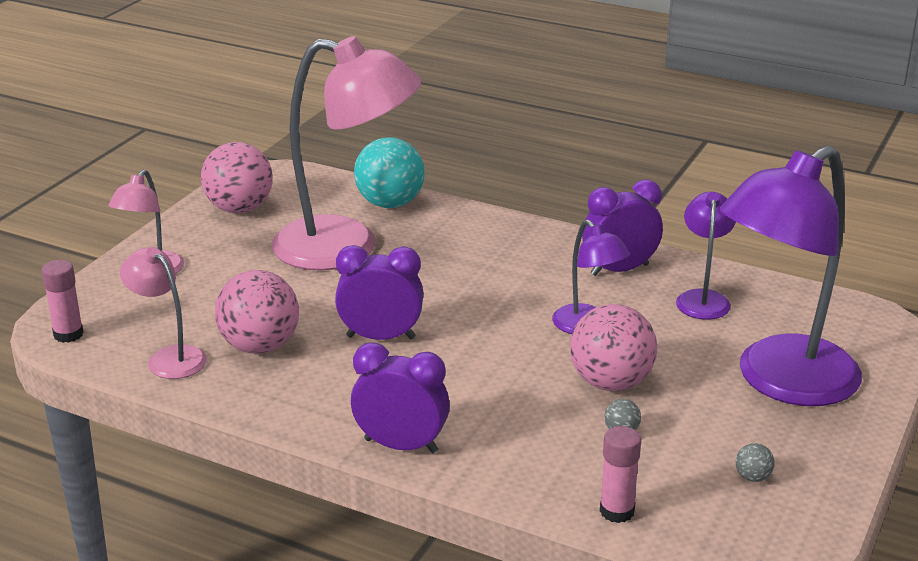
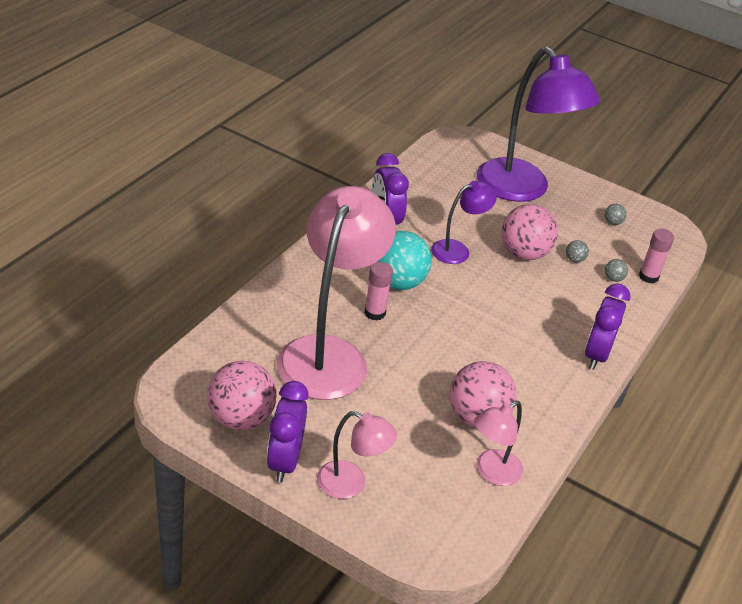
camera: 90 degrees left, 10 degrees up
pink glue stick [41,260,84,343] -> pink glue stick moved to [364,262,393,321]
purple clock [335,245,424,340] -> purple clock moved to [267,381,309,483]
turquoise ball [354,137,425,208] -> turquoise ball moved to [377,231,432,290]
purple lamp [676,192,736,320] -> none
none -> grey ball [605,259,628,282]

